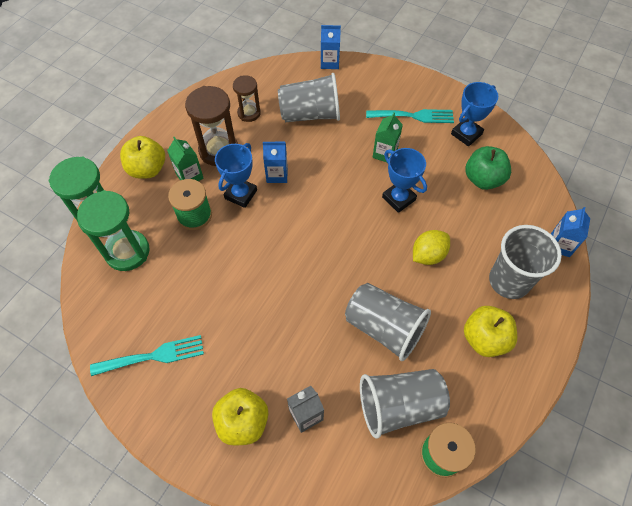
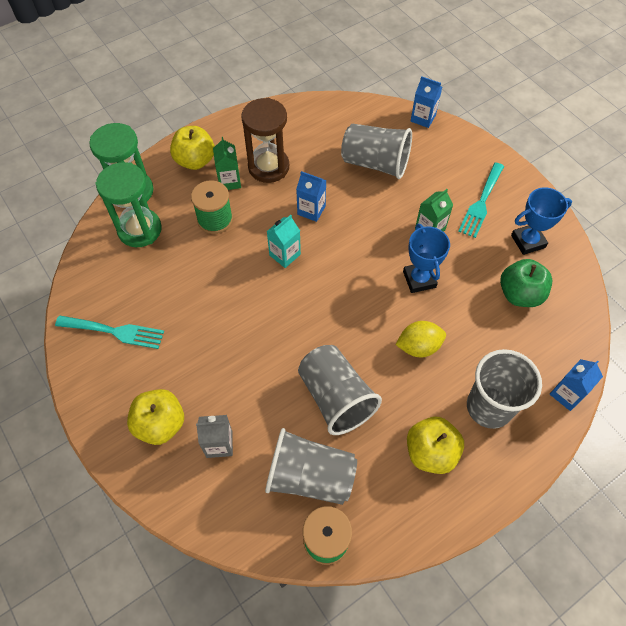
camera: 25 degrees right, 0 degrees up
blue trophy [215,143,257,208] -> none
brown hourglass [233,75,261,122] -> none
turquoise fork [366,109,454,123] -> turquoise fork turned 90 degrees clockwise [458,162,504,238]
none -> turquoise carton [267,215,301,268]

